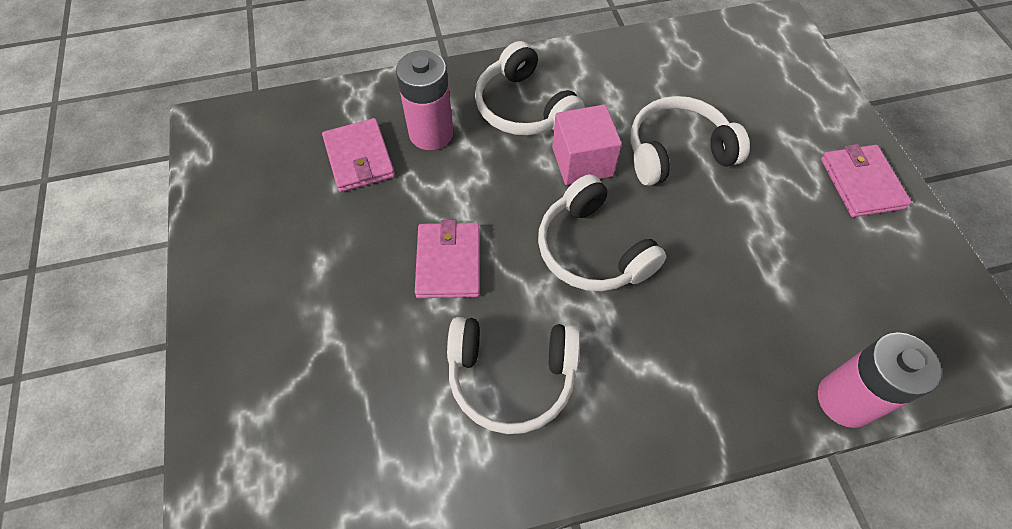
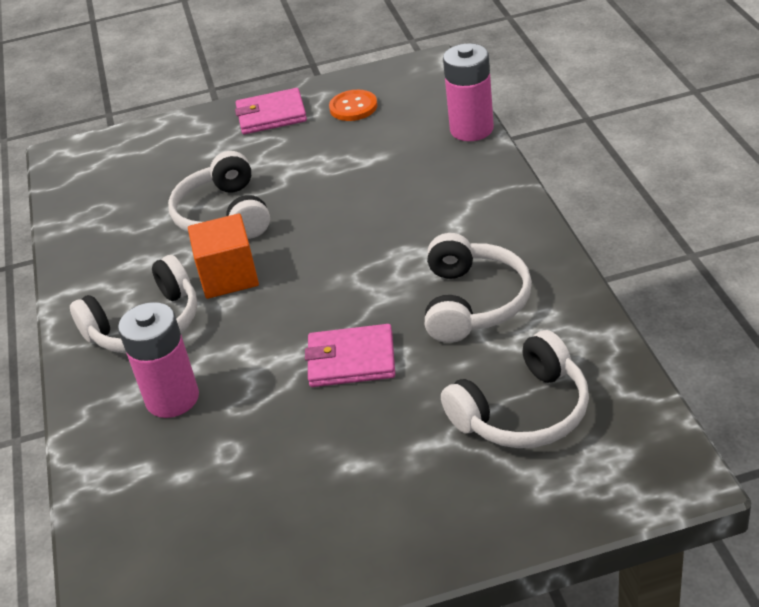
camera: 85 degrees left, 20 degrees down
pink wallet [322,118,395,192] -> none
white headphones [538,174,666,291] -> white headphones moved to [441,330,589,448]
pink cube [552,104,622,185] -> orange cube [188,213,259,299]
none -> orange button [329,90,377,121]

